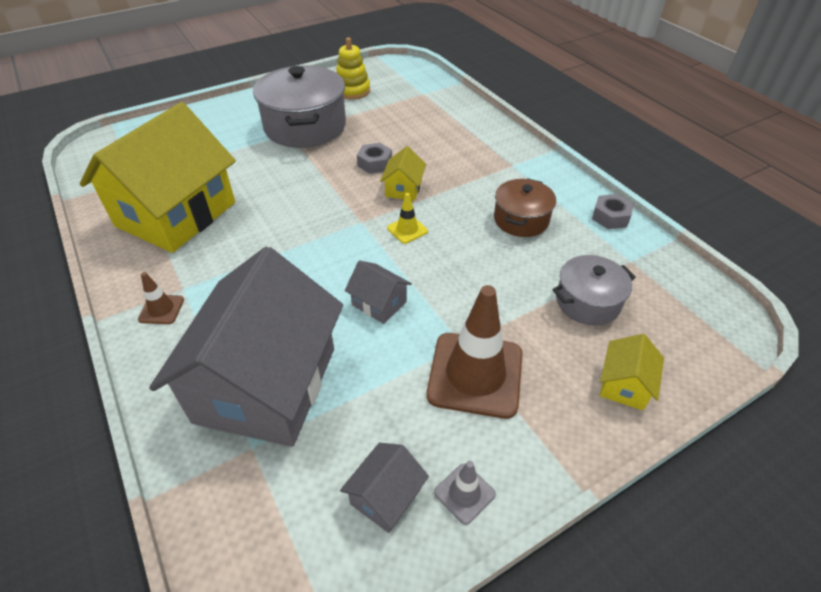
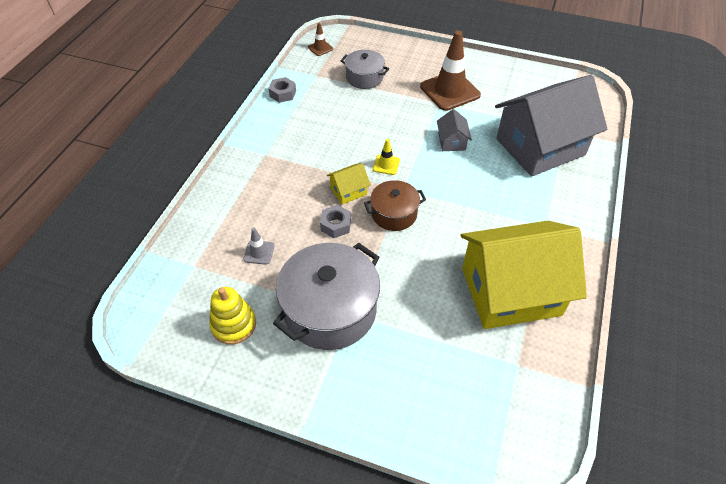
camera: 130 degrees left, 5 degrees up
brown traffic cone [138,272,184,324] -> brown traffic cone moved to [308,23,333,56]
grey house [340,443,429,533] -> none
grey traffic cone [434,461,496,525] -> grey traffic cone moved to [243,228,275,265]
brown pot [494,178,556,237] -> brown pot moved to [364,180,426,231]
yellow house [600,334,664,410] -> none

